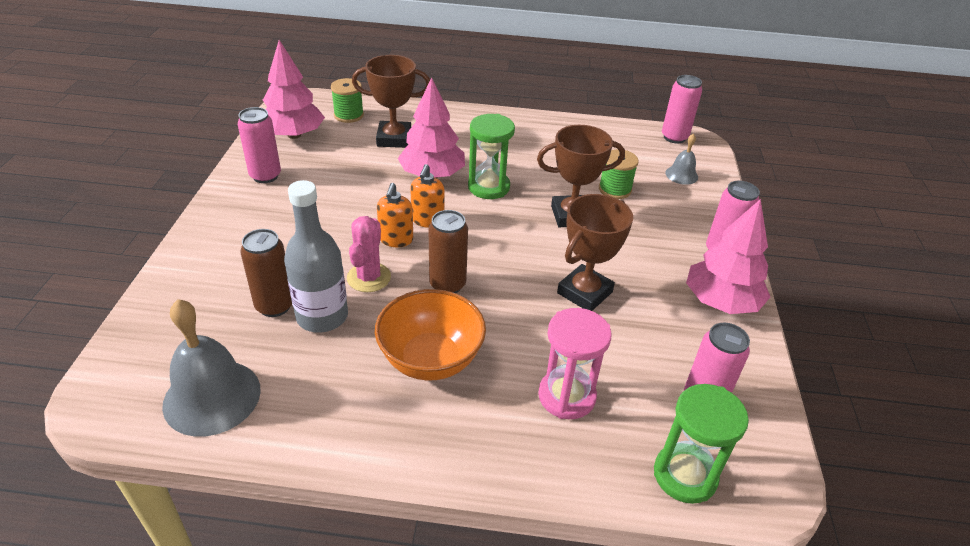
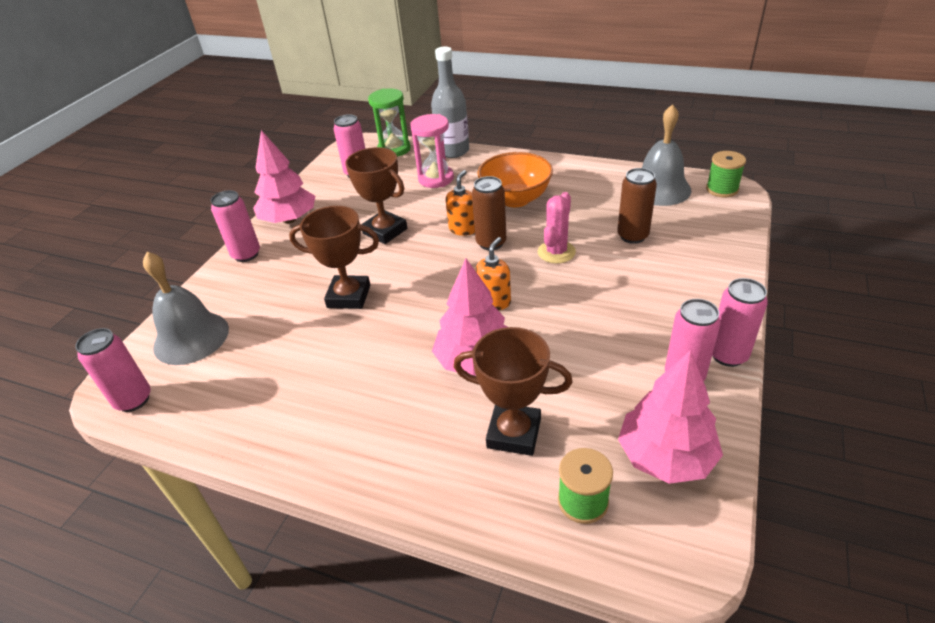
camera: 160 degrees left, 0 degrees up
grey bottle [284,180,348,333] -> grey bottle moved to [431,47,469,158]
orange soap dispenser [377,183,413,247] -> orange soap dispenser moved to [446,170,475,236]
green hourglass [468,114,515,199] -> none
brown trophy [557,194,633,311] -> brown trophy turned 75 degrees clockwise [345,147,407,244]
green spool [599,149,639,199] -> green spool moved to [706,151,746,197]
grey bell [666,134,698,185] -> grey bell [143,252,229,365], size x1.95
none -> pink can [712,278,768,367]

